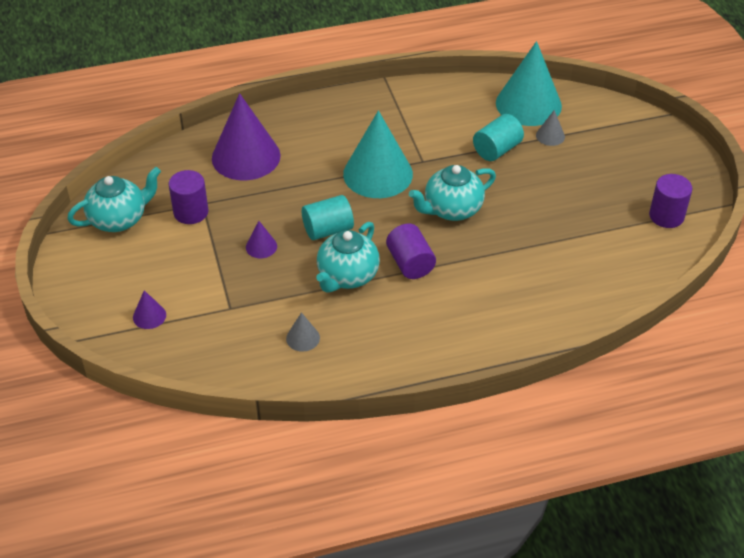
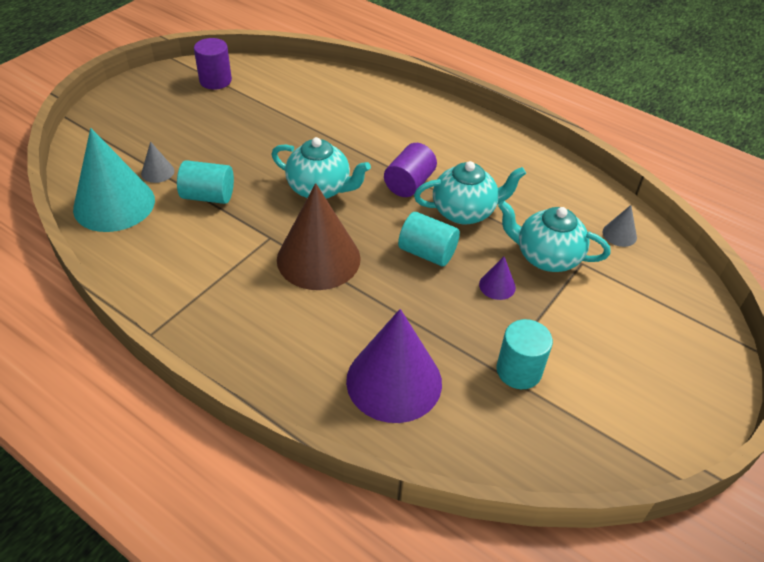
camera: 130 degrees left, 0 degrees up
turquoise teapot [67,167,161,232] -> turquoise teapot moved to [498,201,611,272]
purple cone [133,290,166,329] -> none
purple cylinder [169,170,208,224] -> turquoise cylinder [496,319,553,389]
grey cone [286,312,320,352] -> grey cone moved to [603,205,637,247]
turquoise cone [343,111,413,198] -> brown cone [277,183,361,290]

